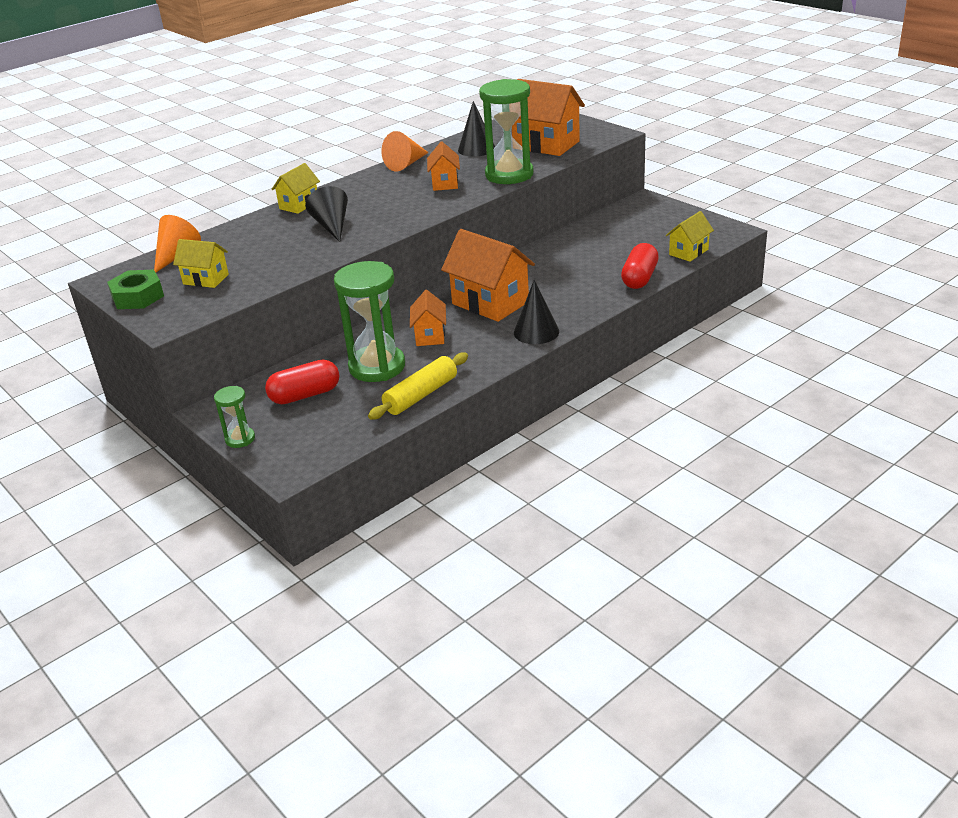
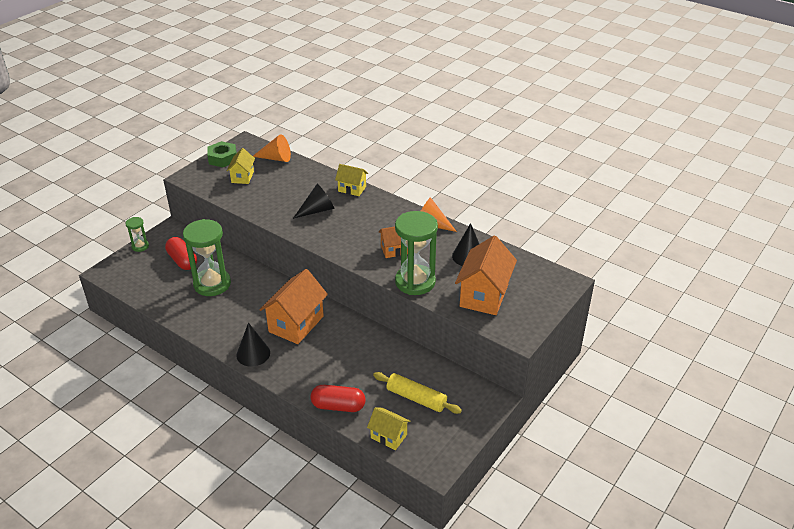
camera: 75 degrees right, 5 degrees up
yellow rolling pin [368,353,468,420] -> yellow rolling pin moved to [373,372,462,414]
orange house [410,290,446,346] -> none

